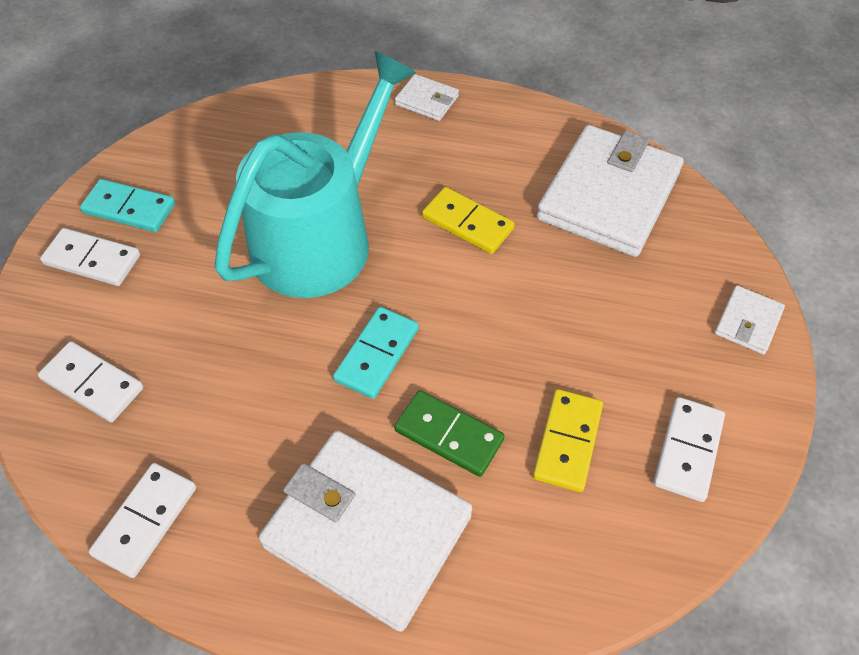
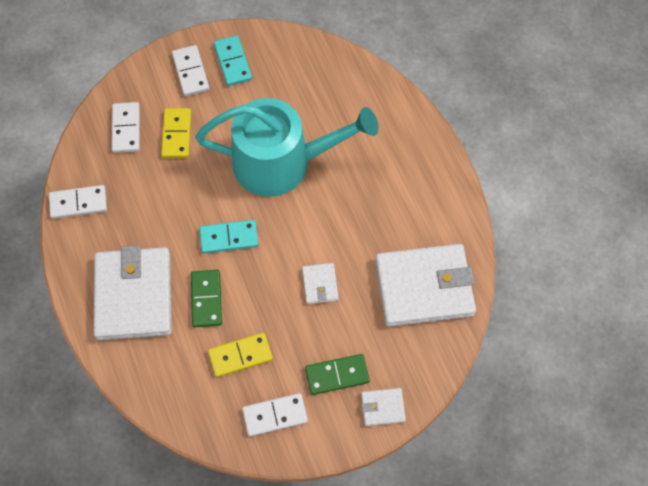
camera: 55 degrees right, 10 degrees up
white wallet [395,74,459,121] -> white wallet moved to [302,263,339,304]
yellow domino [422,187,515,254] -> yellow domino moved to [161,108,192,158]
none -> green domino [305,354,370,395]

